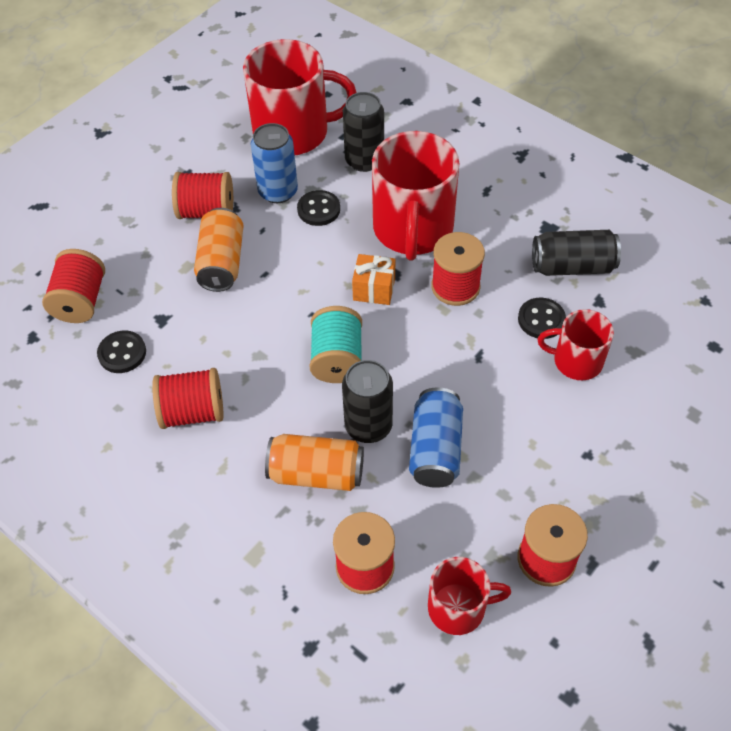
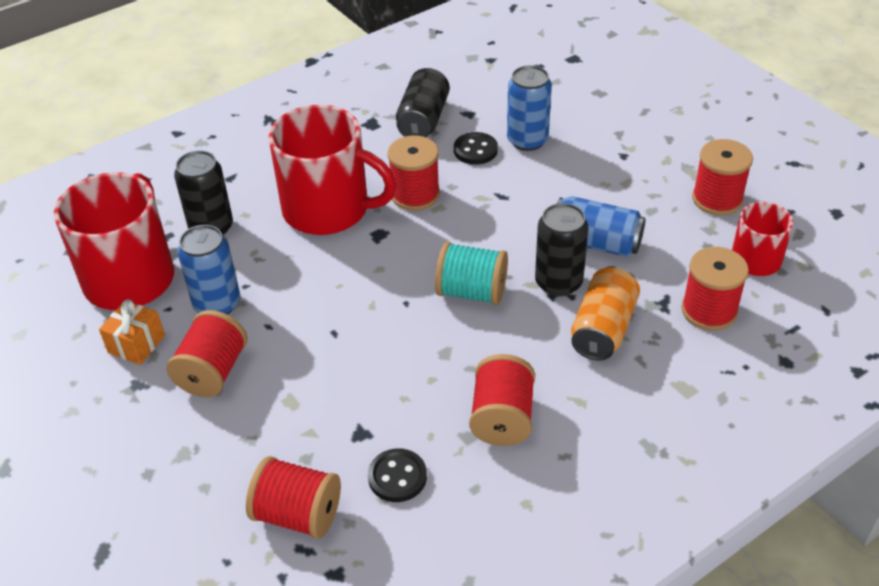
camera: 75 degrees left, 10 degrees down
orange can [194,208,243,292] -> none
black button [297,190,340,226] -> none
orange gift [352,254,395,305] -> orange gift moved to [99,299,165,365]
red mug [538,309,614,380] -> blue can [507,65,552,151]

